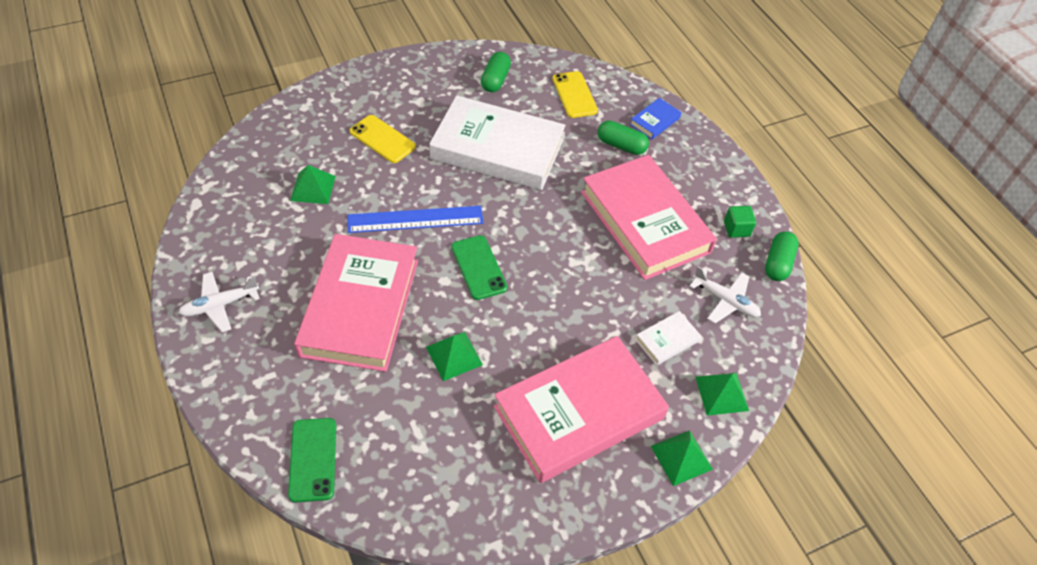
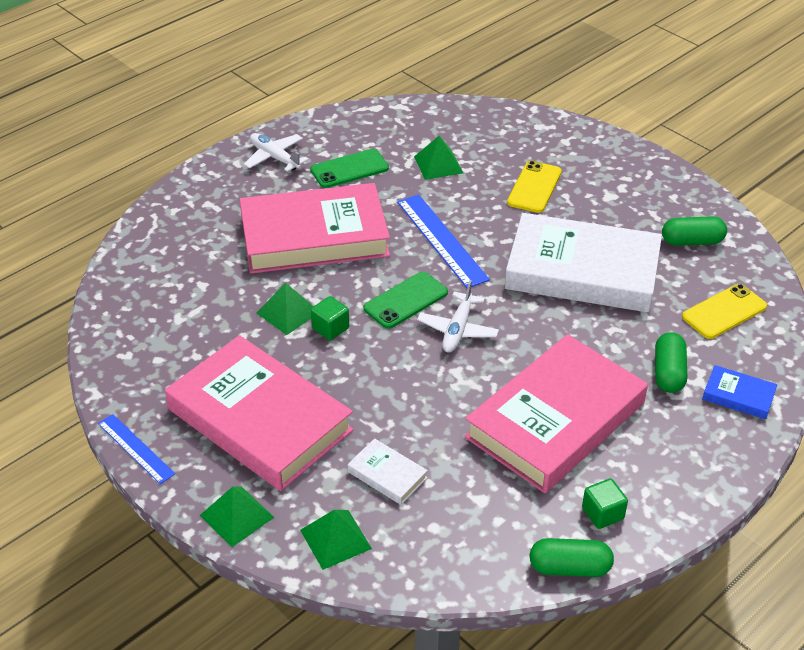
camera: 75 degrees right, 10 degrees down
green phone [288,418,336,502] -> green phone moved to [310,149,389,188]
white book [429,95,565,190] -> white book turned 75 degrees counterclockwise [505,213,662,313]
white plane [689,266,761,323] -> white plane moved to [417,280,499,353]
none -> blue ruler [98,414,175,484]
none -> green cube [311,296,349,340]

